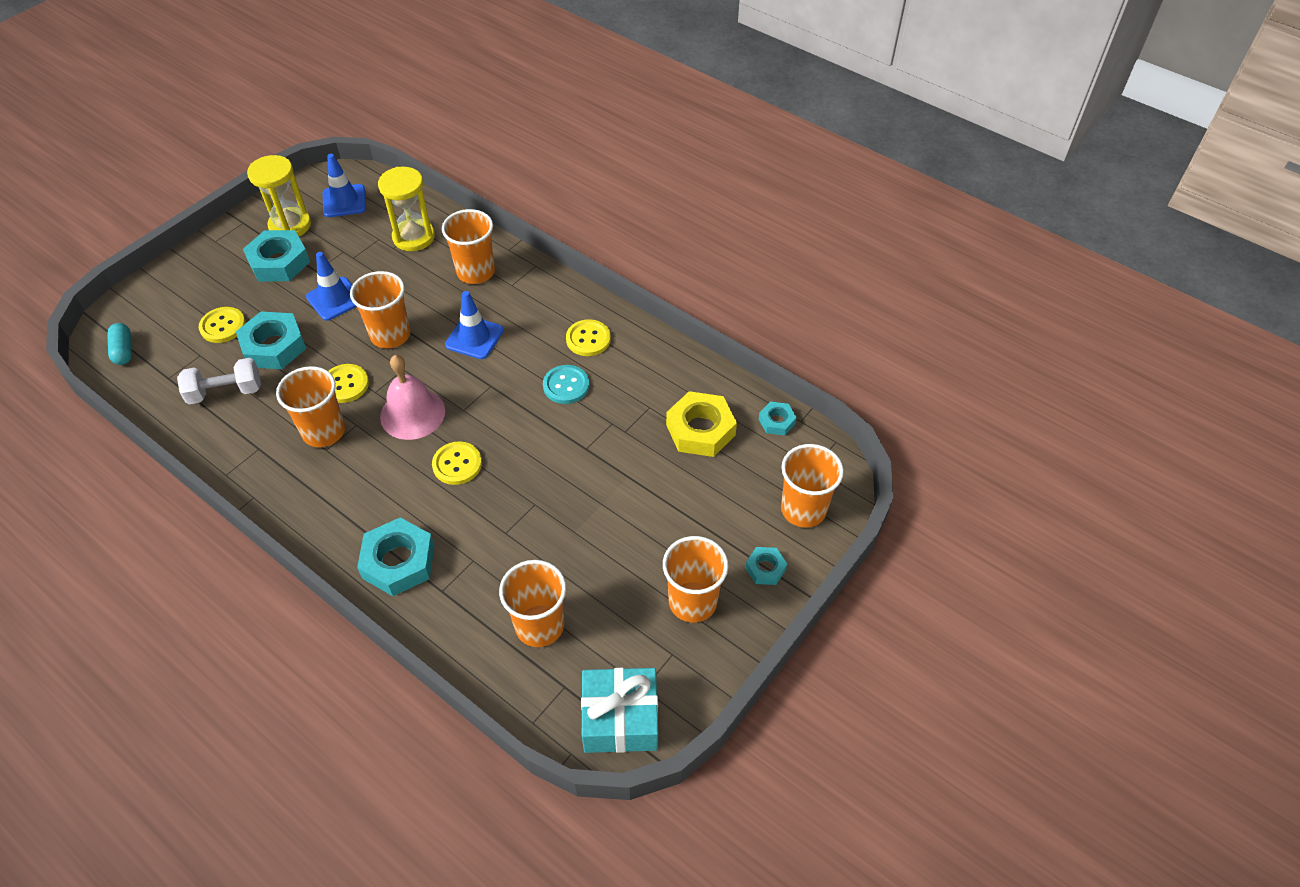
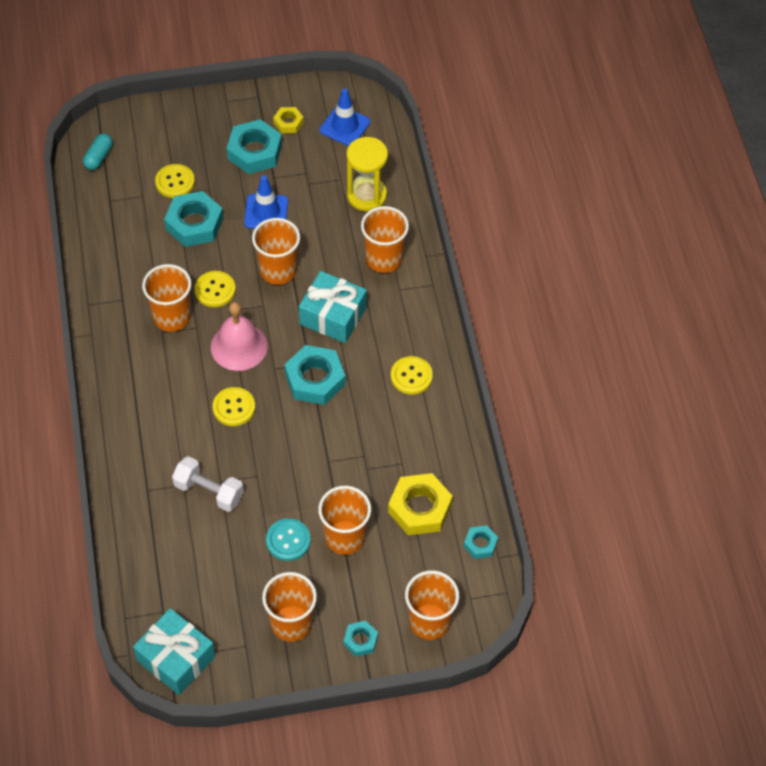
camera: 40 degrees right, 5 degrees up
white dumbbell [177,358,261,404] -> white dumbbell moved to [172,456,244,512]
yellow hourglass [247,155,311,236] -> yellow nut [273,107,304,133]
turquoise nut [357,518,435,596] -> turquoise nut moved to [284,345,345,405]
blue traffic cone [445,291,504,359] -> turquoise gift [299,271,367,343]
orange cup [499,560,566,647] -> orange cup moved to [318,486,371,555]
turquoise button [543,365,589,404] -> turquoise button moved to [266,519,311,561]

